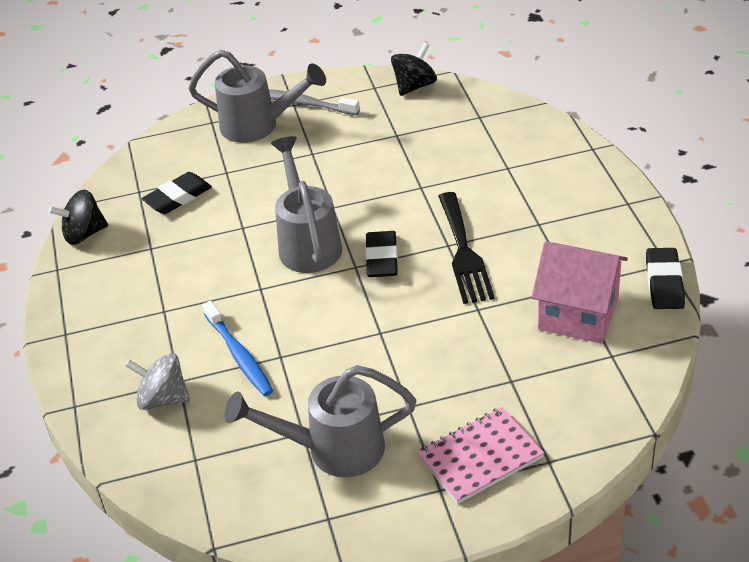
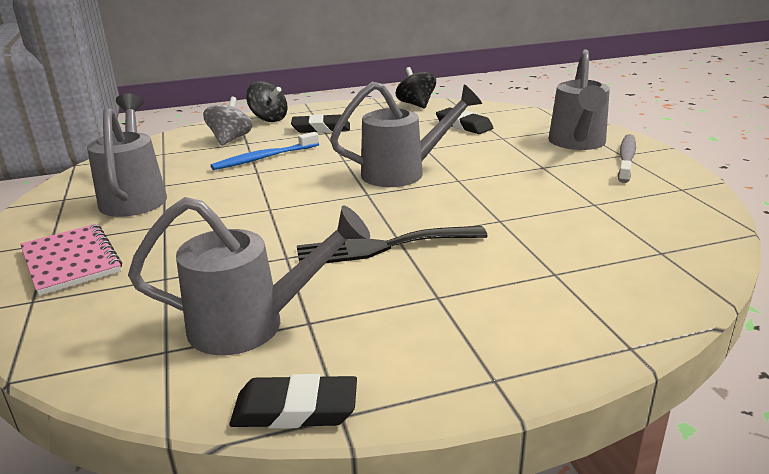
camera: 85 degrees right, 15 degrees down
black eraser [365,231,398,277] -> black eraser moved to [291,114,350,133]
black spinning top [391,43,437,96] -> black spinning top moved to [246,81,287,122]
pink house [532,242,628,344] -> grey watering can [128,197,370,355]

